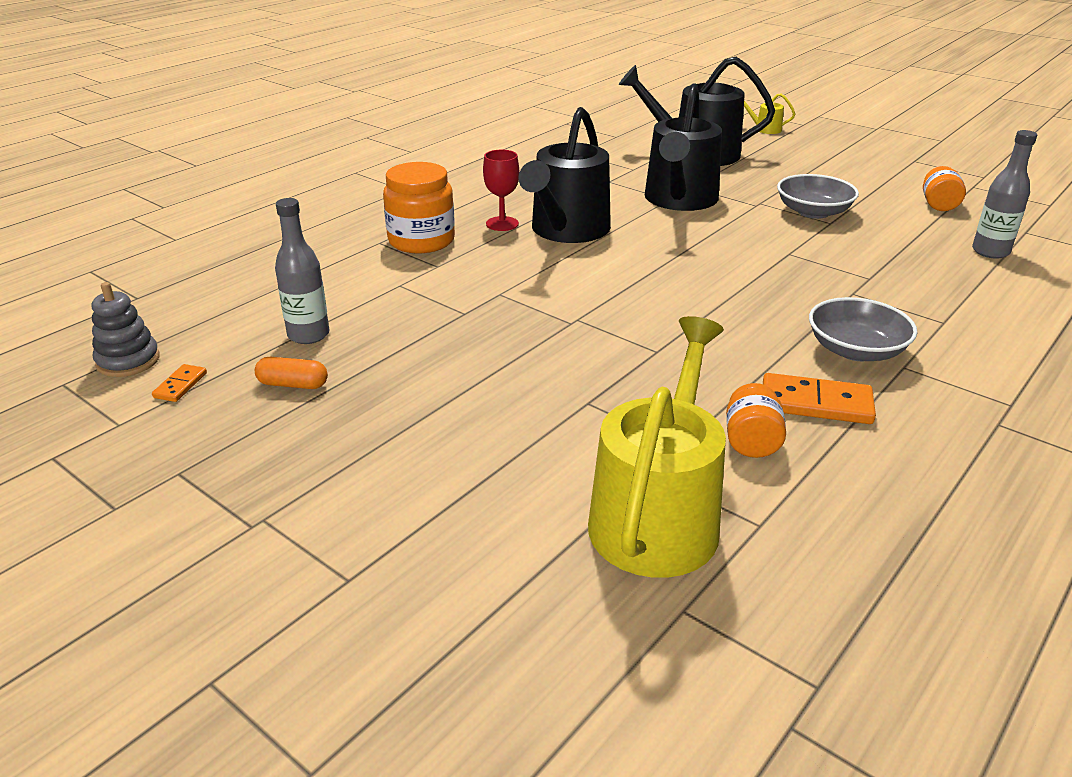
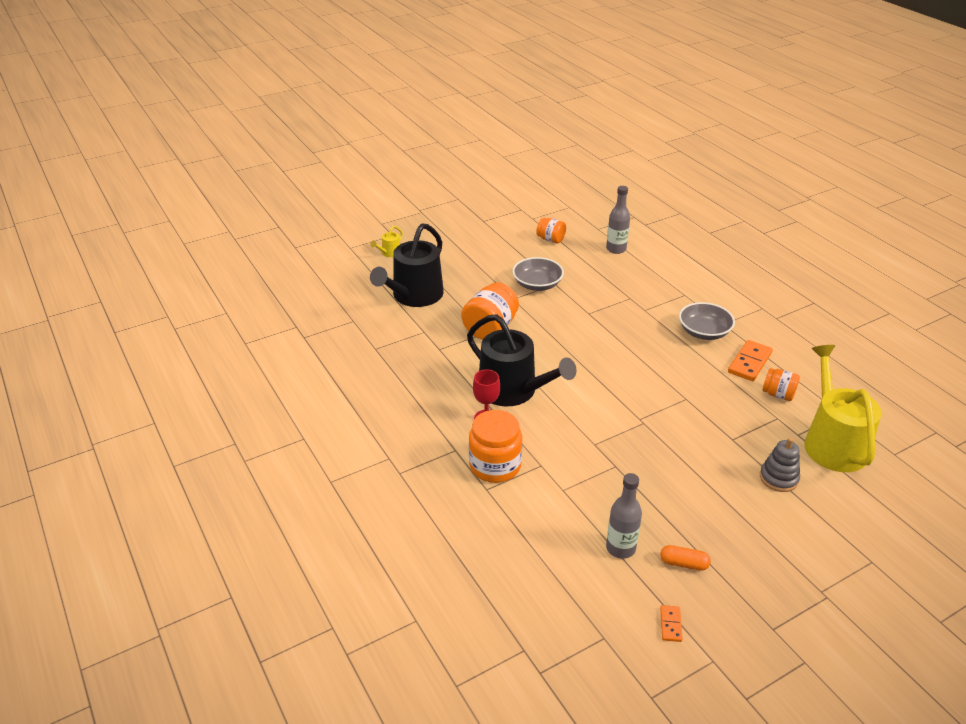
camera: 70 degrees left, 5 degrees up
grey stacking toy [92,282,160,377] -> grey stacking toy moved to [760,437,800,492]
orange domino [152,364,207,402] -> orange domino turned 60 degrees clockwise [660,605,683,642]
orange capsule [255,357,328,389] -> orange capsule turned 75 degrees clockwise [660,545,711,571]
yellow watering can [588,316,726,578] -> yellow watering can turned 45 degrees clockwise [804,345,882,472]
black watering can [645,83,722,211] -> orange jar [461,283,519,340]

